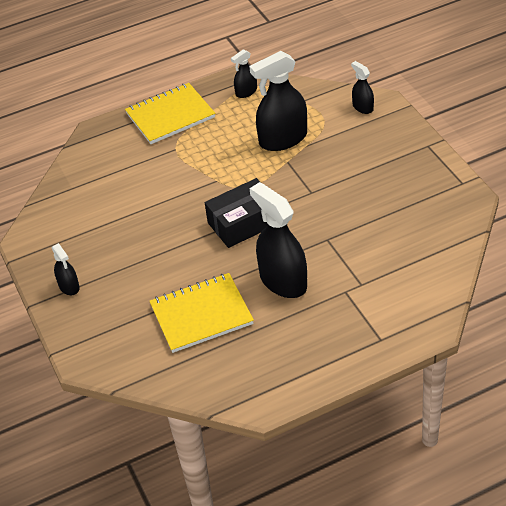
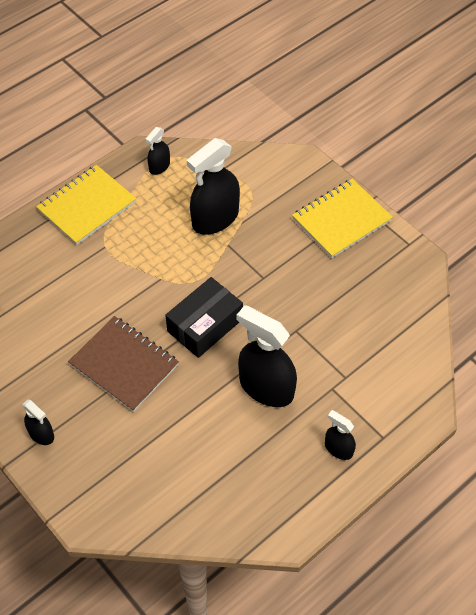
camera: 20 degrees left, 10 degrees up
yellow notebook [149,273,254,353] -> yellow notebook moved to [292,179,393,258]
black spray bottle [351,61,374,114] -> black spray bottle moved to [325,410,356,460]
none -> brown notebook [68,316,179,412]

